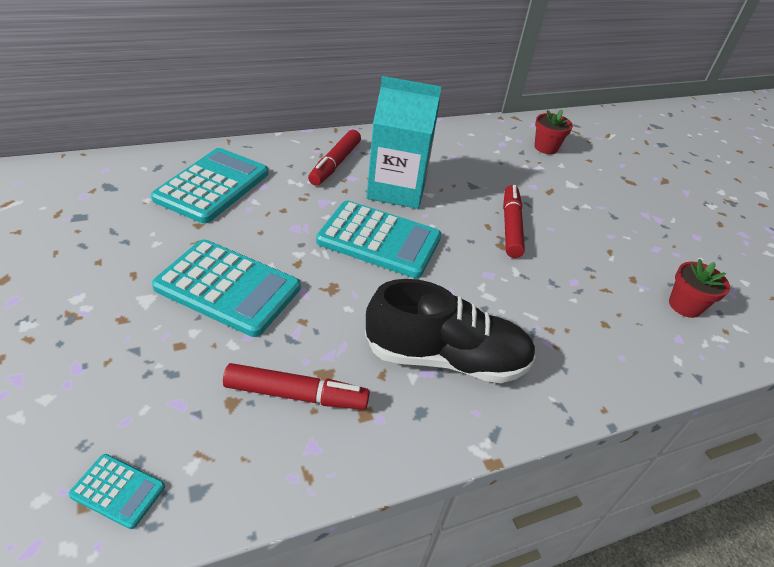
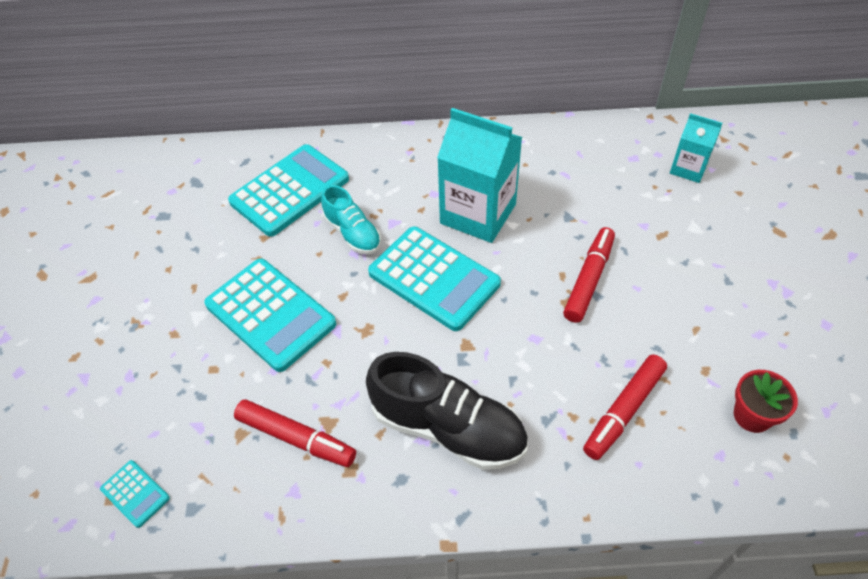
camera: 25 degrees right, 10 degrees up
red marker [308,130,361,186] -> red marker moved to [583,354,667,460]
red flower pot [534,110,573,154] -> turquoise carton [670,113,722,183]
none -> turquoise shoe [321,185,381,254]

